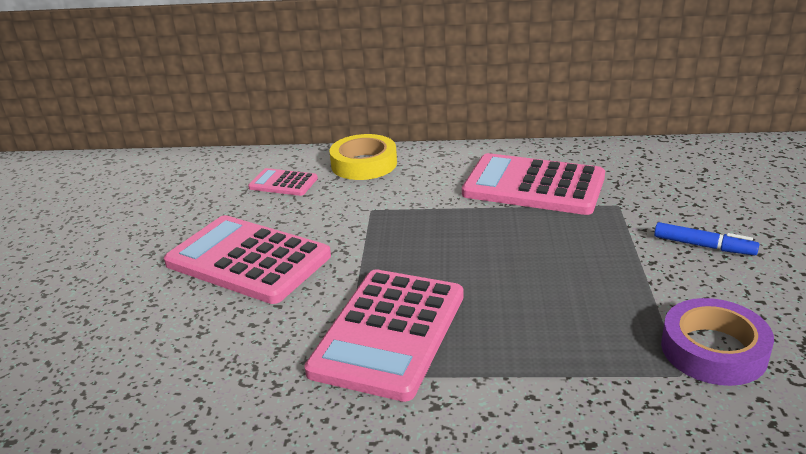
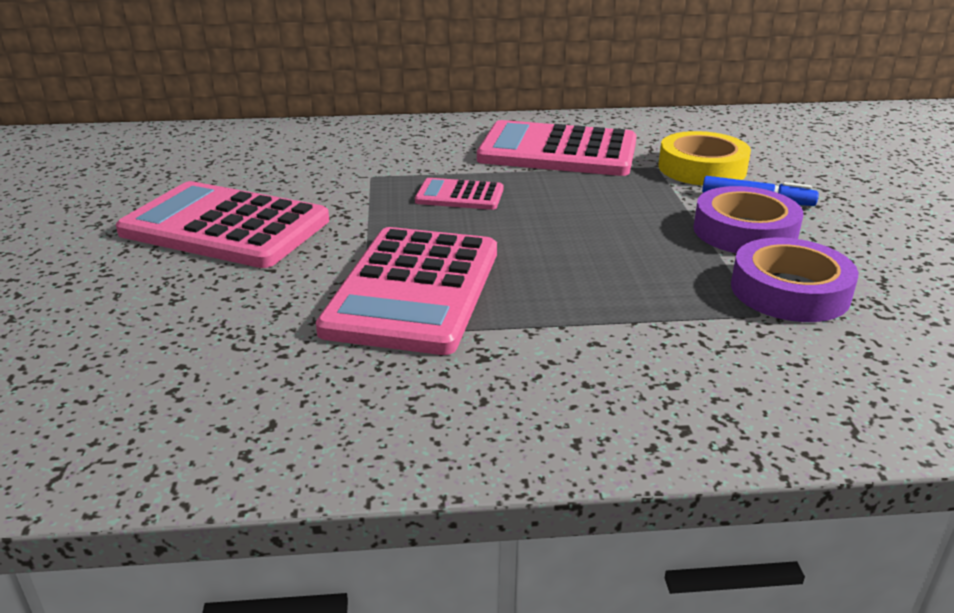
camera: 10 degrees left, 0 degrees up
pink calculator [248,168,318,196] -> pink calculator moved to [415,178,503,210]
yellow tape [329,134,397,180] -> yellow tape moved to [658,131,751,186]
none -> purple tape [693,186,803,253]

